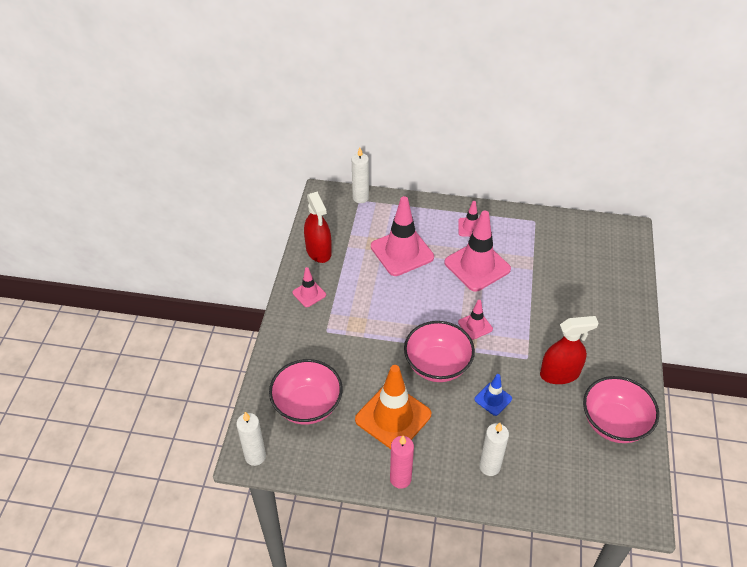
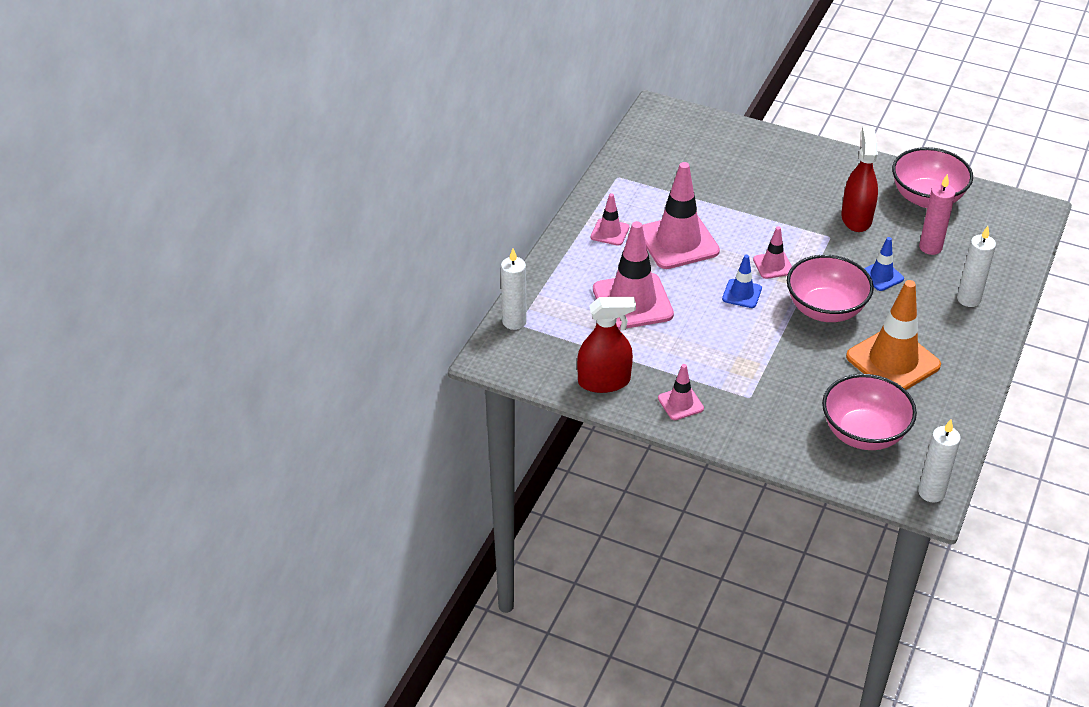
camera: 75 degrees left, 5 degrees down
pink candle [390,436,414,489] -> pink candle moved to [919,174,955,255]
none -> blue traffic cone [722,255,762,308]

